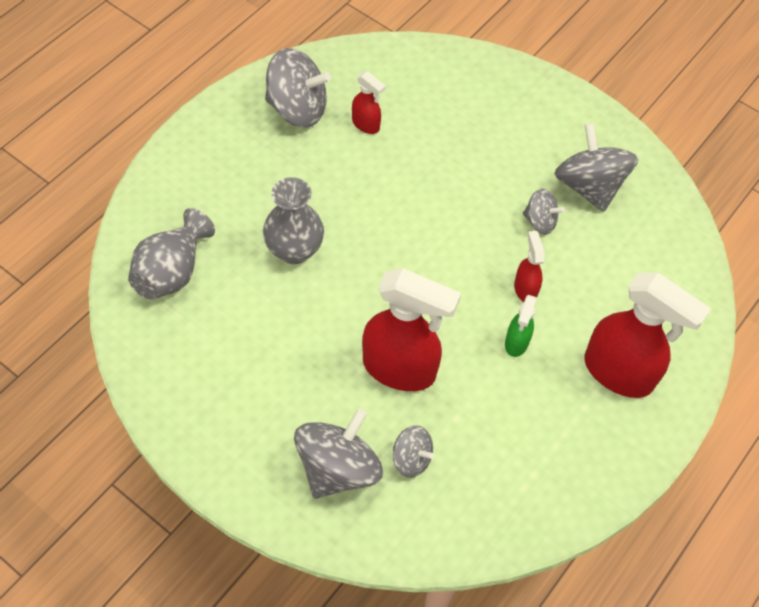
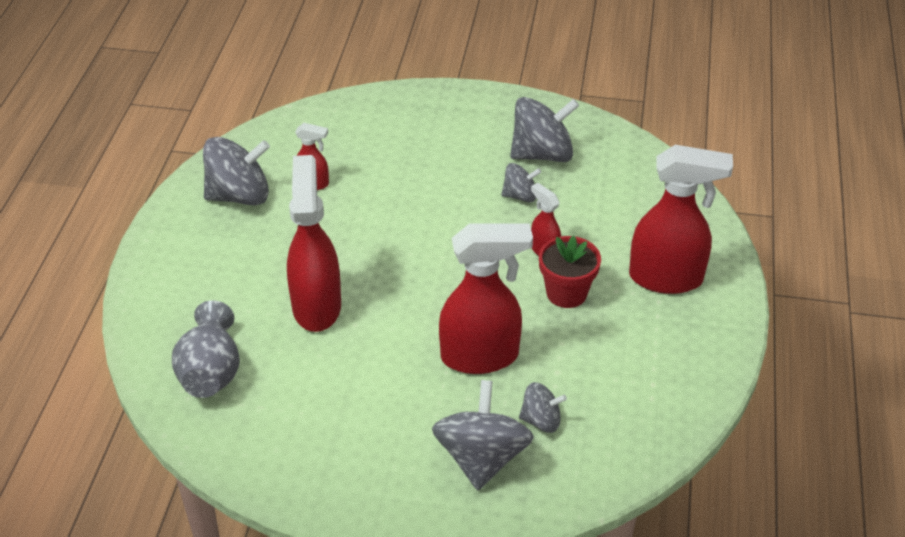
camera: 25 degrees left, 15 degrees down
grey vase [263,177,324,264] -> red spray bottle [287,155,341,332]
green spray bottle [505,295,537,357] -> red flower pot [539,235,601,308]
grey spinning top [554,123,639,212] -> grey spinning top turned 120 degrees clockwise [510,97,579,162]

